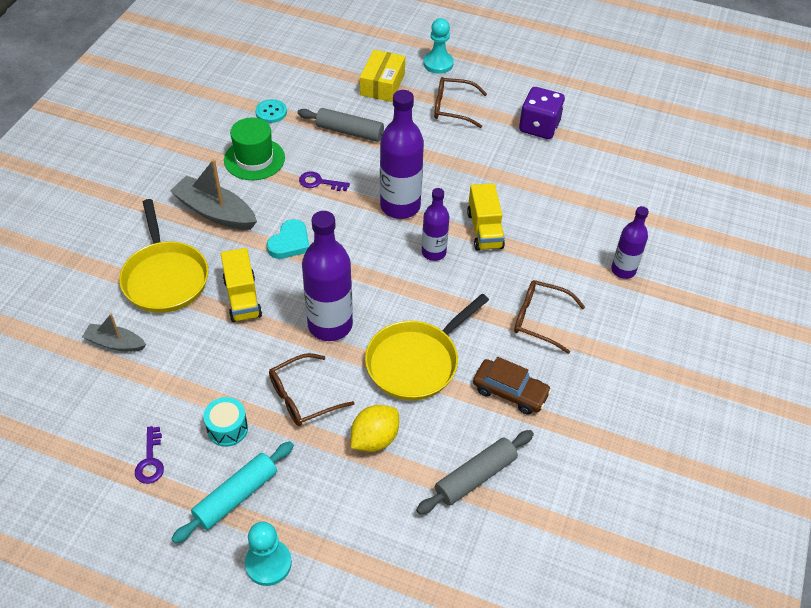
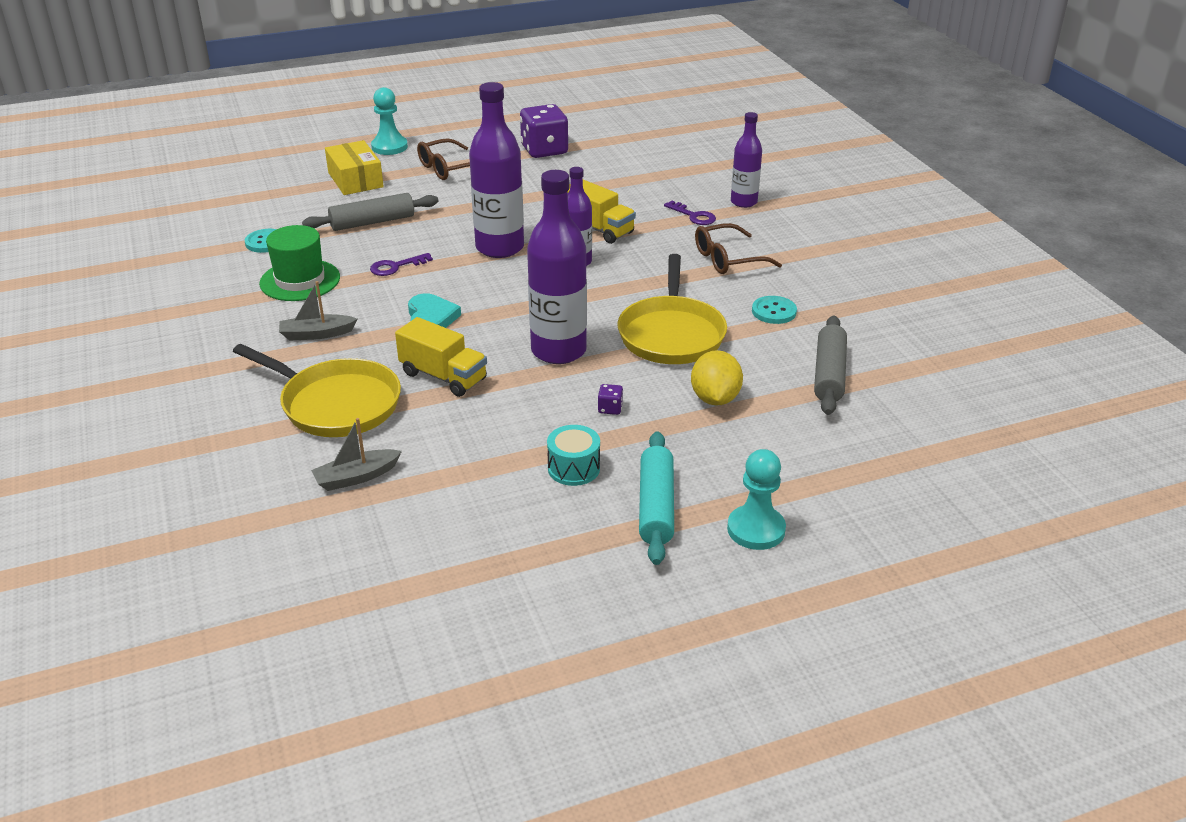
camera: 40 degrees left, 15 degrees down
purple key [135,426,164,484] -> purple key moved to [664,201,716,225]
grey boat [170,159,257,230] -> grey boat [279,281,357,341], size x0.59
brown glasses [269,353,354,426] -> purple dice [598,384,623,415]
brown car [473,357,552,415] -> turquoise button [752,296,797,324]

